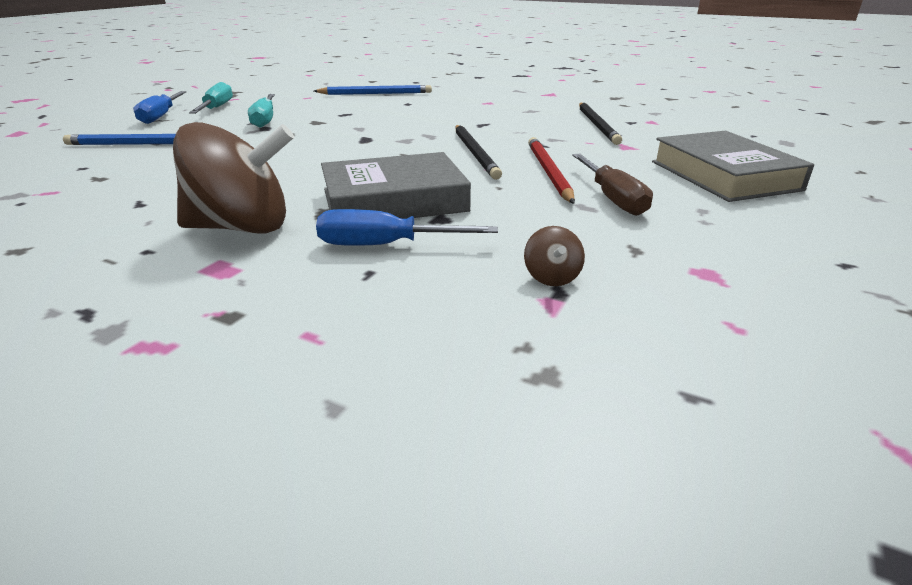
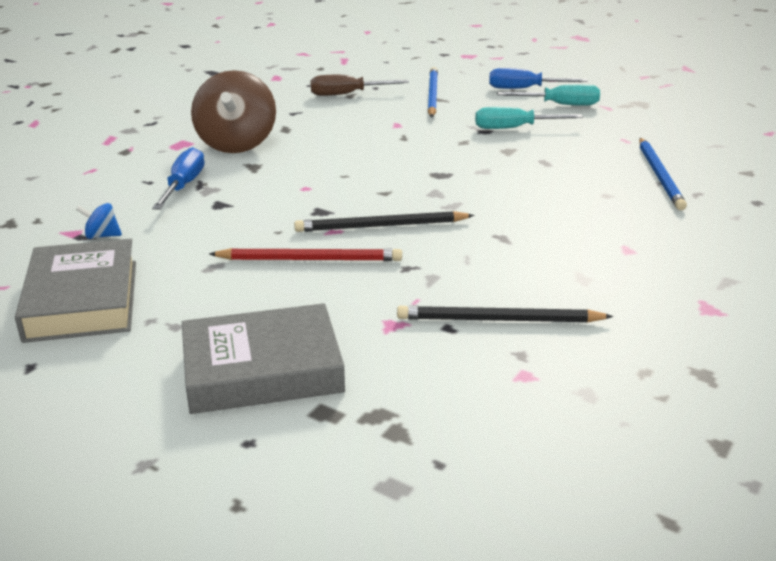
camera: 95 degrees right, 0 degrees up
grey book [321,152,471,219] -> grey book moved to [15,239,136,343]
brown spinning top [524,226,585,286] -> blue spinning top [76,203,122,239]
brown screwdriver [572,154,653,216] -> brown screwdriver moved to [310,75,409,96]

